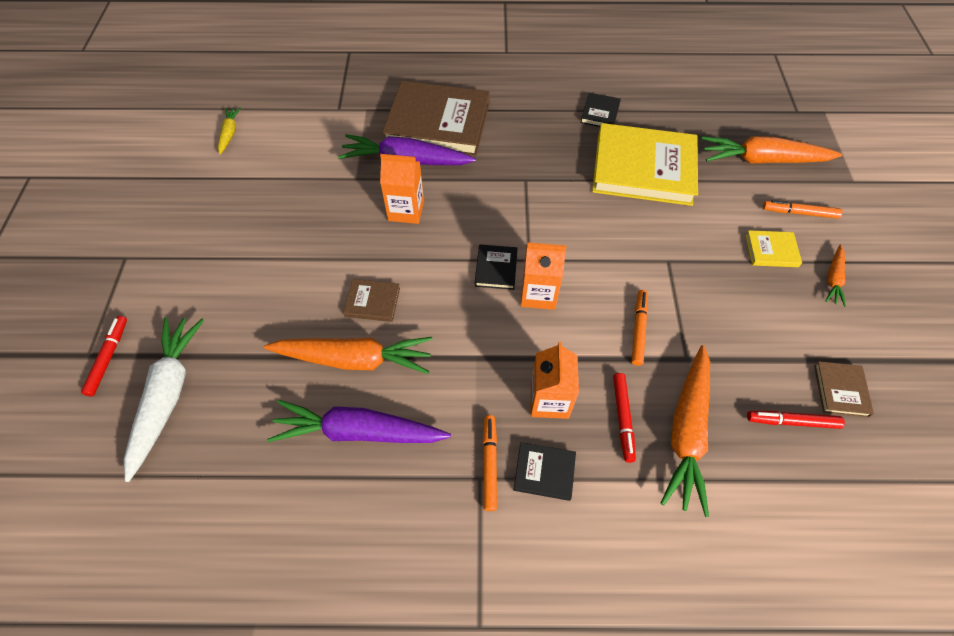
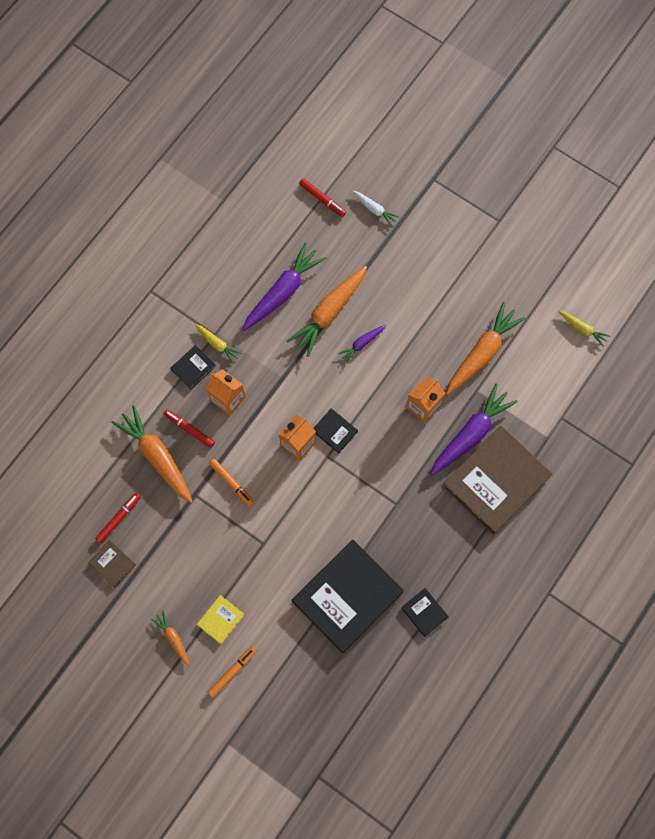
camera: 125 degrees right, 15 degrees up
red marker [81,316,127,396] -> red marker moved to [299,179,346,217]
white carrot [124,317,204,482] -> white carrot [352,191,400,226], size x0.50
brown book [343,279,400,322] -> purple carrot [338,325,386,364]
orange marker [483,415,497,511] -> yellow carrot [195,324,242,364]
yellow book [592,123,698,206] -> black book [292,539,404,653]
orange carrot [702,136,842,164] -> orange carrot moved to [446,302,526,395]

